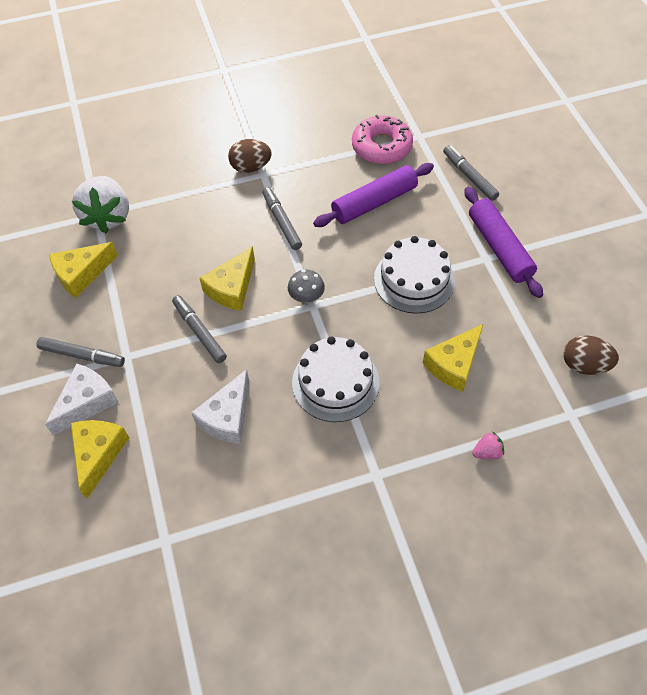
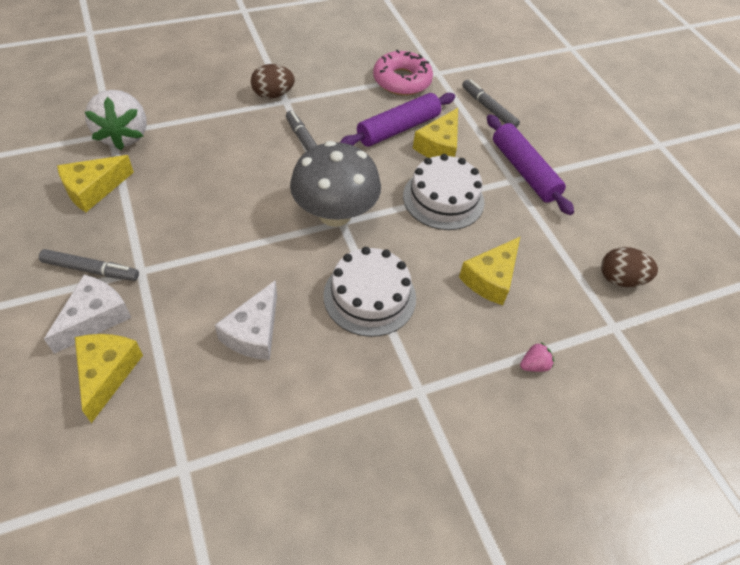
camera: 10 degrees left, 5 degrees down
grey marker [172,295,227,363] -> none
yellow cheese [199,246,255,311] -> yellow cheese moved to [413,108,458,158]
grey mushroom [288,270,325,303] -> grey mushroom [290,141,381,227], size x2.28

